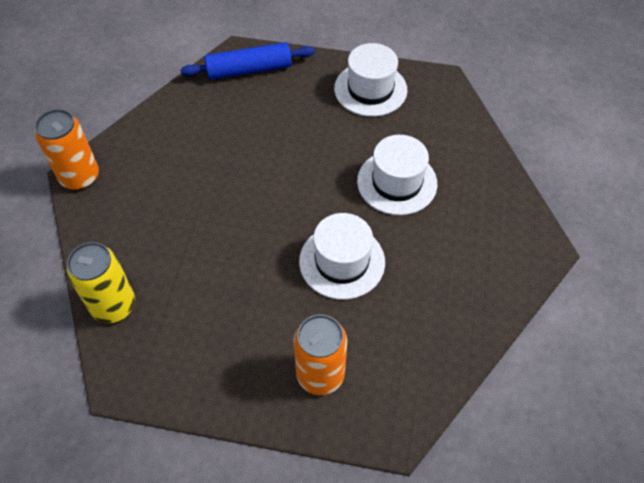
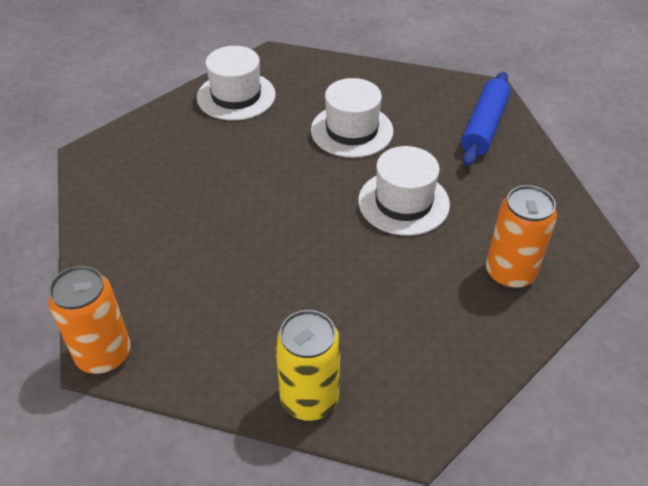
camera: 55 degrees left, 10 degrees down
blue rolling pin [180,42,315,80] -> blue rolling pin moved to [461,72,511,167]

